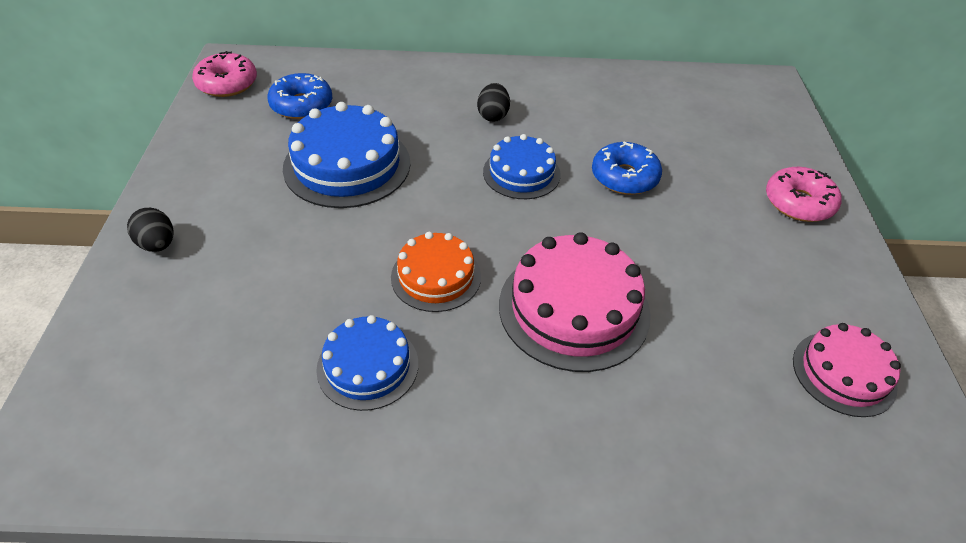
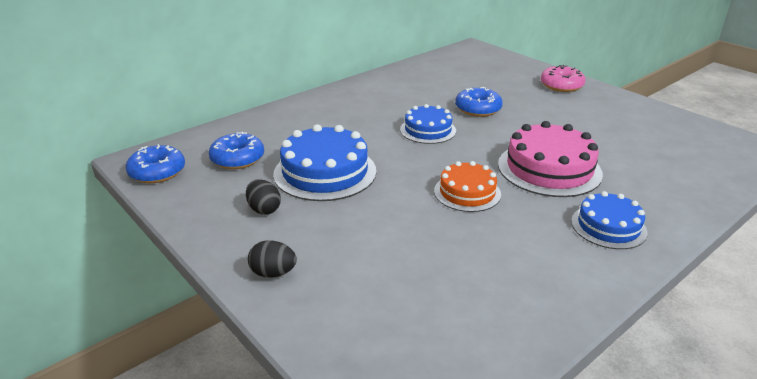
camera: 40 degrees left, 15 degrees down
pink donut [192,51,257,97] -> blue donut [126,144,185,183]
blue cake [316,315,418,411] -> blue cake moved to [571,191,648,249]
black egg [477,83,510,122] -> black egg moved to [246,180,281,215]
pink cake [793,323,901,417] -> none

